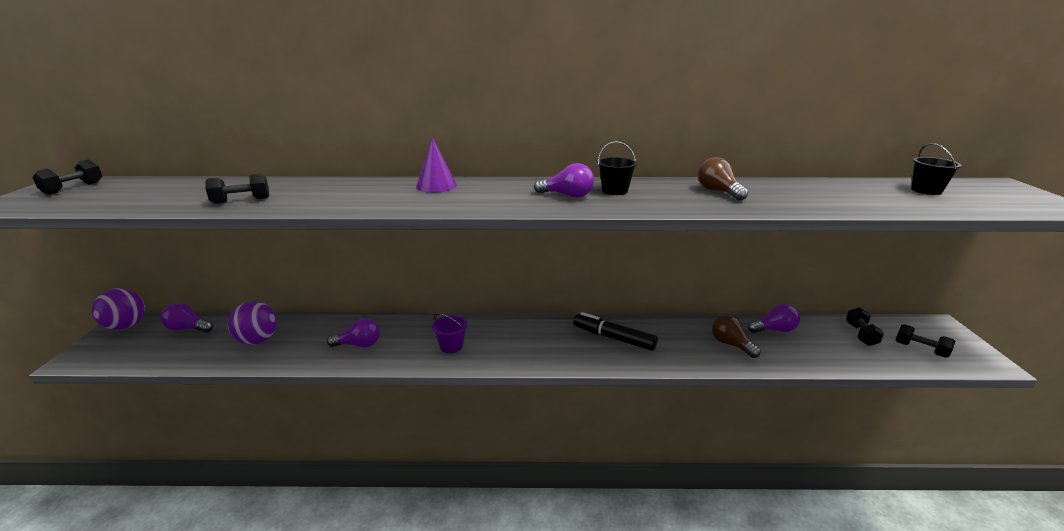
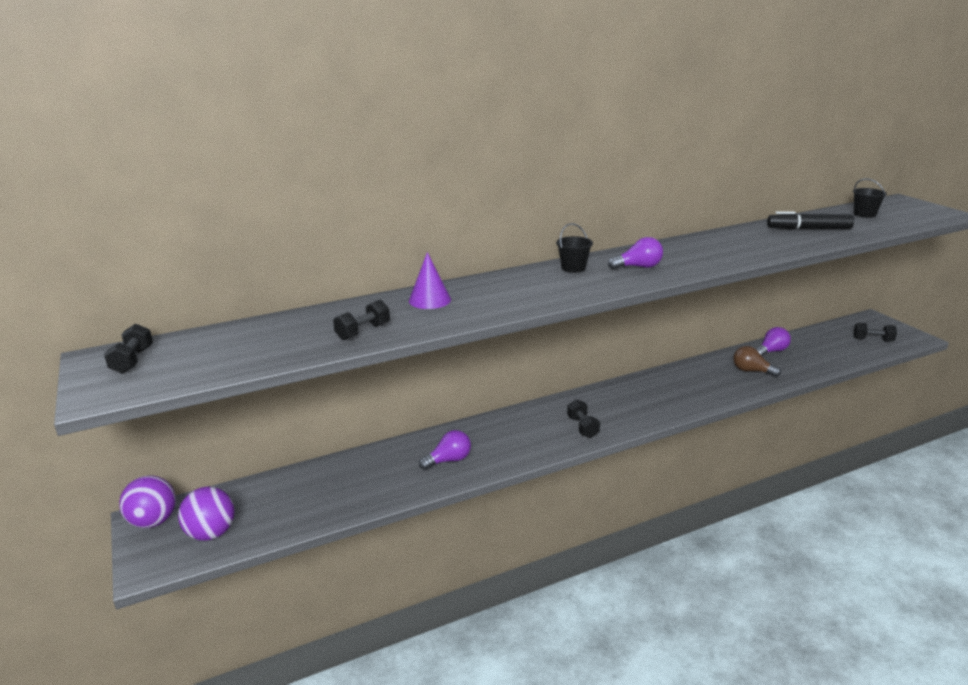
camera: 25 degrees left, 0 degrees up
purple light bulb [160,303,213,333] -> none
purple ball [228,301,277,345] -> purple ball moved to [178,486,235,541]
purple cone [416,137,457,193] -> purple cone moved to [409,252,451,309]
purple bucket [432,313,467,353] -> none
black marker [573,312,658,351] -> black marker moved to [767,211,854,230]
black bucket [597,141,637,195] -> black bucket moved to [556,223,593,273]
brown light bulb [698,157,748,201] -> none
black dumbbell [846,307,884,346] -> black dumbbell moved to [567,399,600,438]

